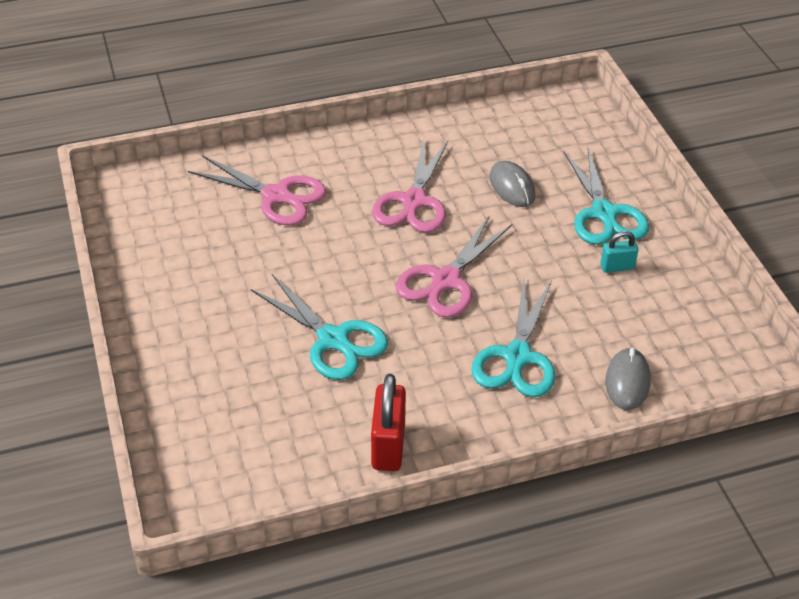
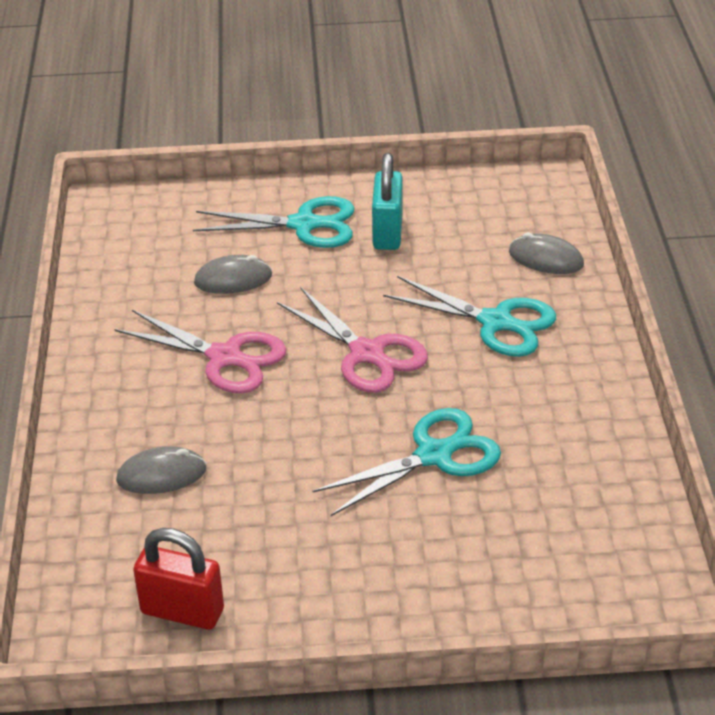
camera: 75 degrees left, 5 degrees down
pink scissors [188,155,326,226] -> grey mouse [116,446,207,494]
red padlock [371,374,406,471] -> red padlock moved to [133,528,224,630]
turquoise padlock [600,231,638,273] -> turquoise padlock [372,153,403,250], size x1.75

